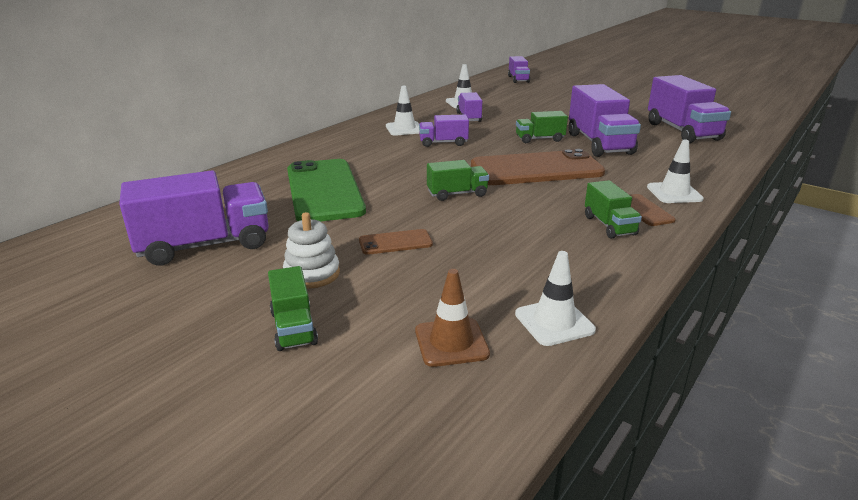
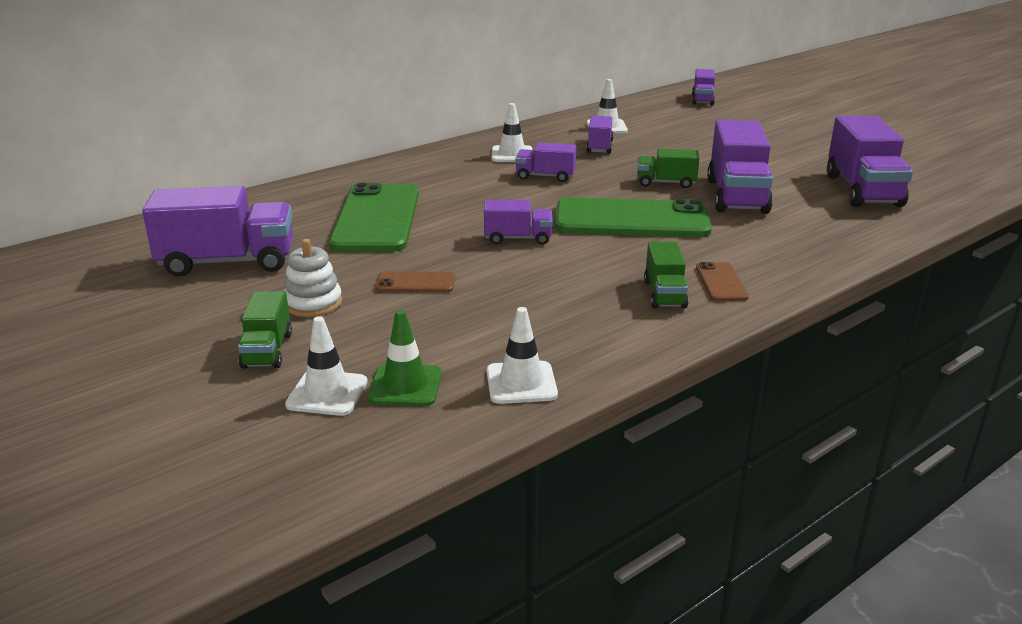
camera: 15 degrees right, 0 degrees up
brown traffic cone [415,269,490,367] -> green traffic cone [367,309,442,406]
green truck [427,160,489,201] -> purple truck [484,200,553,245]
brown phone [471,149,605,185] -> green phone [556,197,712,237]
white traffic cone [647,140,704,203] -> white traffic cone moved to [285,316,368,416]

